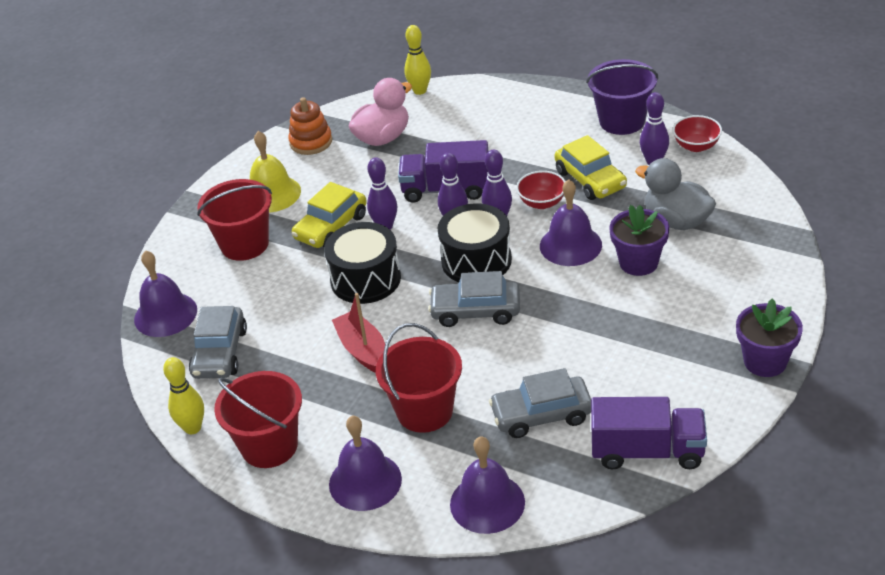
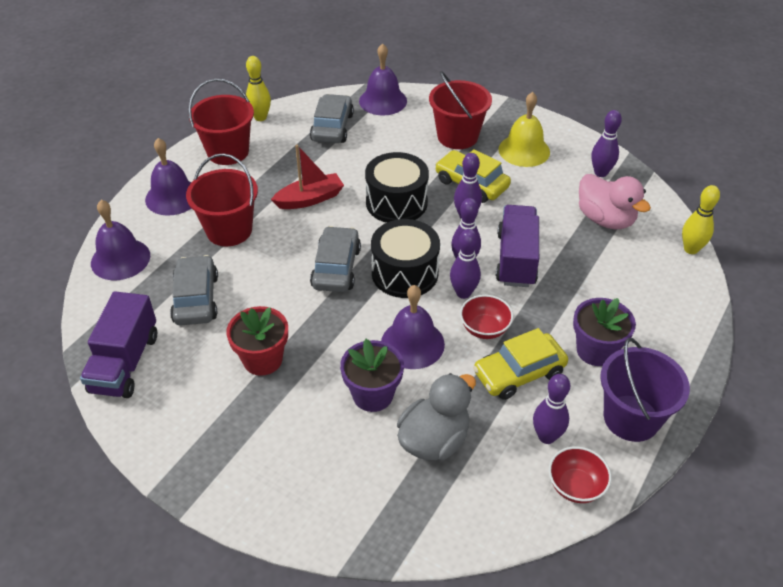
camera: 90 degrees right, 5 degrees up
grey car [189,306,247,379] -> grey car turned 90 degrees clockwise [310,94,354,143]
orange stacking toy [288,97,332,155] -> purple bowling pin [591,110,622,177]
purple flower pot [736,298,803,377] -> purple flower pot moved to [573,298,636,366]
none -> red flower pot [226,306,288,376]

